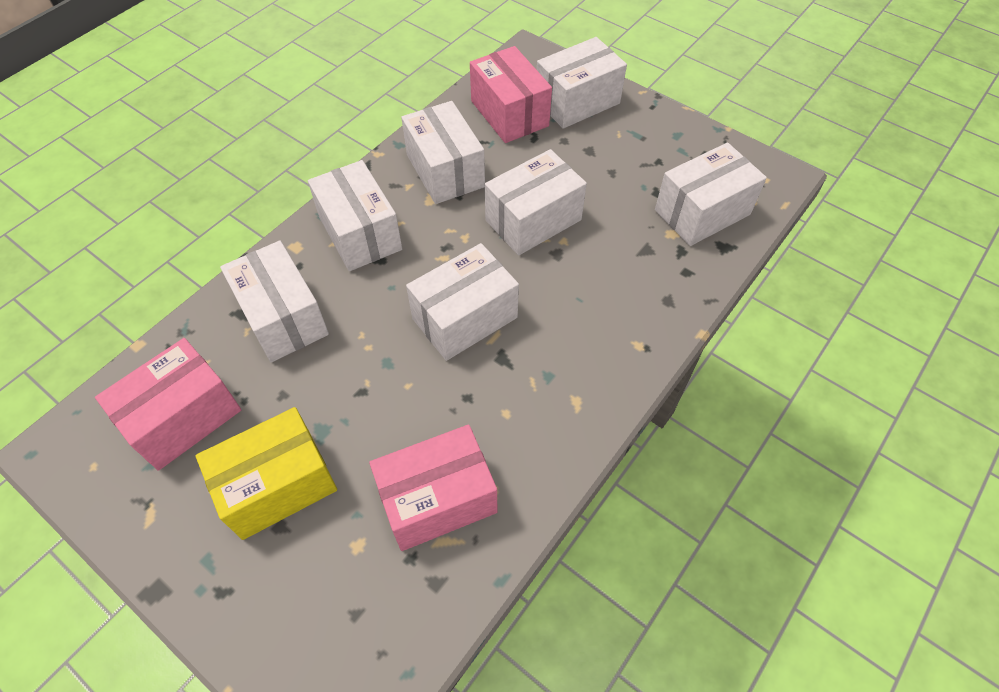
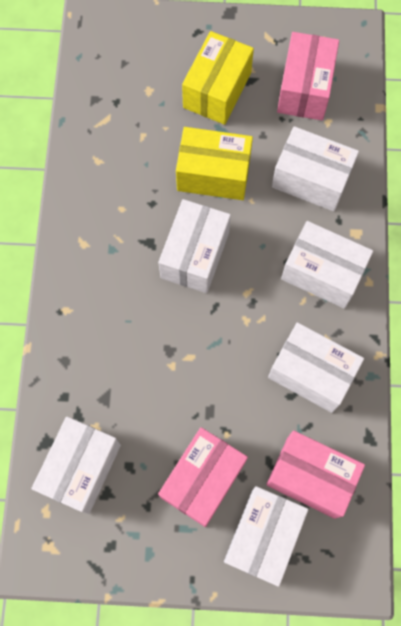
camera: 145 degrees right, 15 degrees up
pink box [369,424,497,551] -> pink box moved to [158,427,248,527]
white box [485,149,587,255] -> none
none -> yellow box [176,127,253,200]

